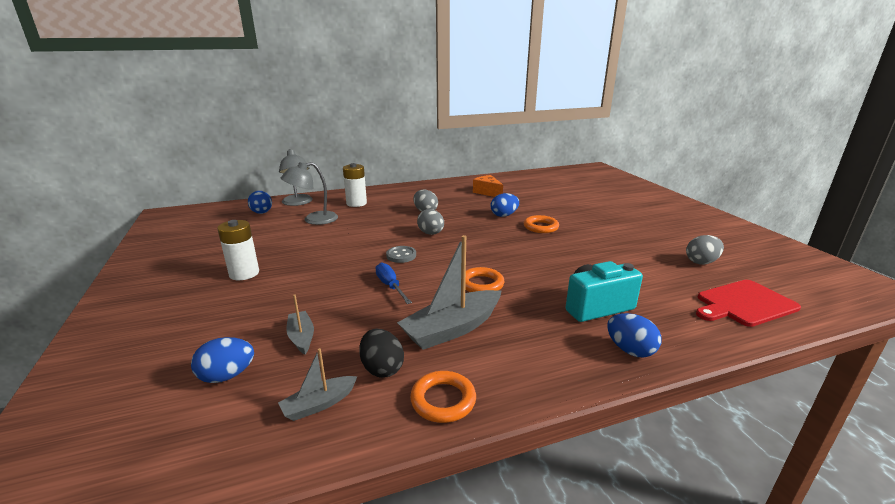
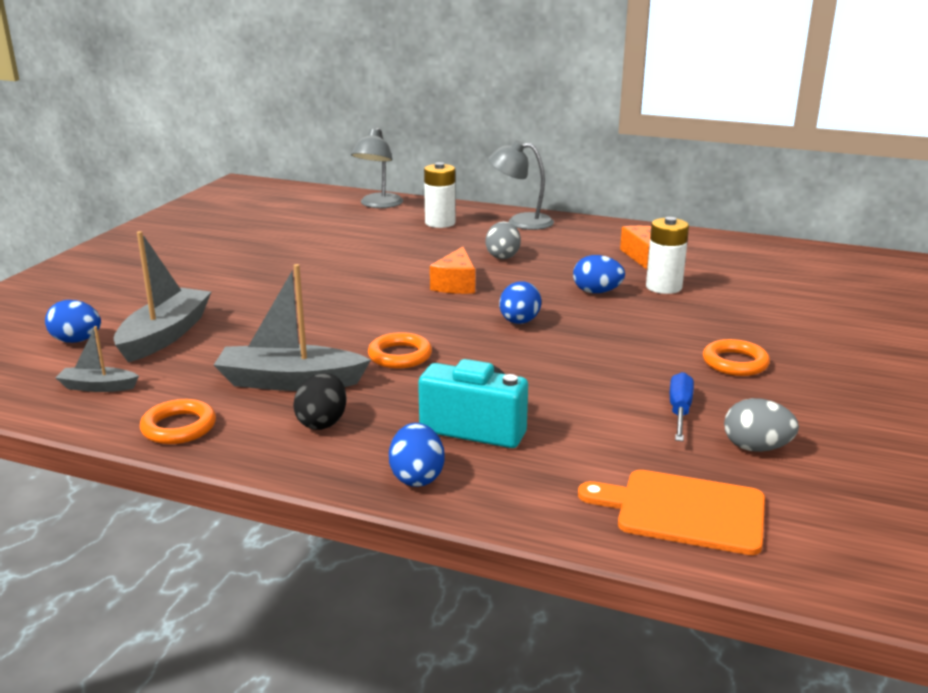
camera: 40 degrees right, 0 degrees up
white battery [217,220,259,280] -> white battery moved to [646,217,689,294]
blue egg [248,191,272,214] -> blue egg moved to [499,281,541,324]
grey lamp [281,162,338,225] -> grey lamp moved to [488,140,554,230]
grey boat [286,294,314,354] -> grey boat [114,231,211,363], size x1.89
black egg [359,329,404,378] -> black egg moved to [293,373,347,430]
blue screwdriver [375,262,412,304] -> blue screwdriver moved to [670,372,694,441]
grey button [386,246,416,263] -> none
grey egg [417,209,444,235] -> orange cheese [430,247,475,294]
orange ring [524,215,559,233] -> orange ring moved to [703,339,770,376]
red cutting board [696,280,801,327] -> orange cutting board [578,470,765,555]

